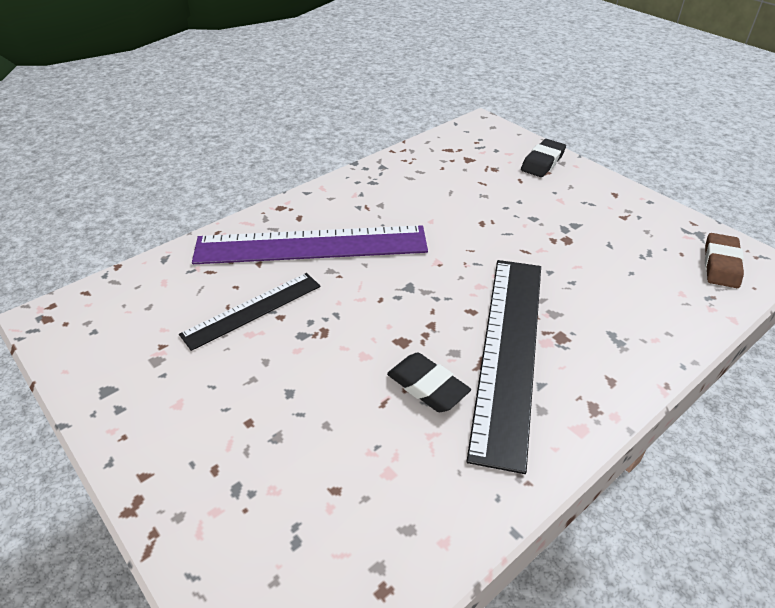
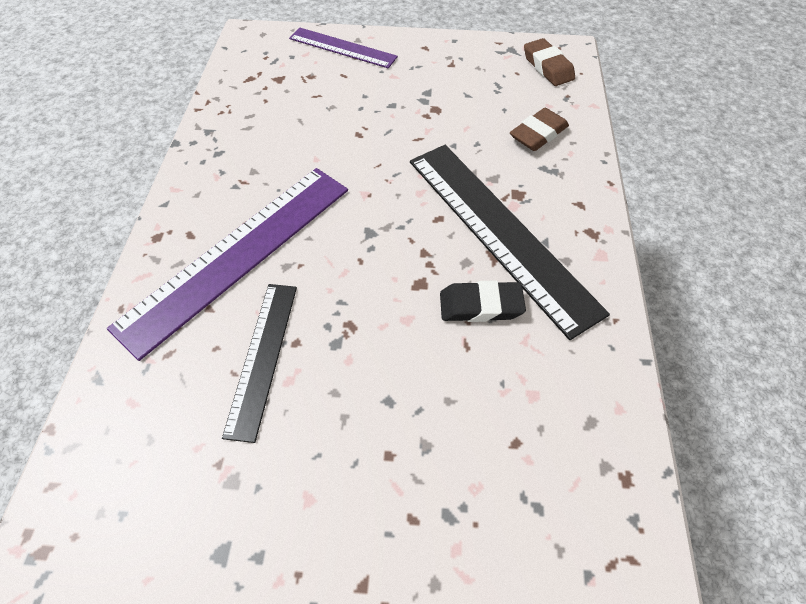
camera: 45 degrees left, 15 degrees up
black eraser [521,139,566,177] -> purple ruler [289,27,398,68]
none -> brown eraser [510,108,569,151]

